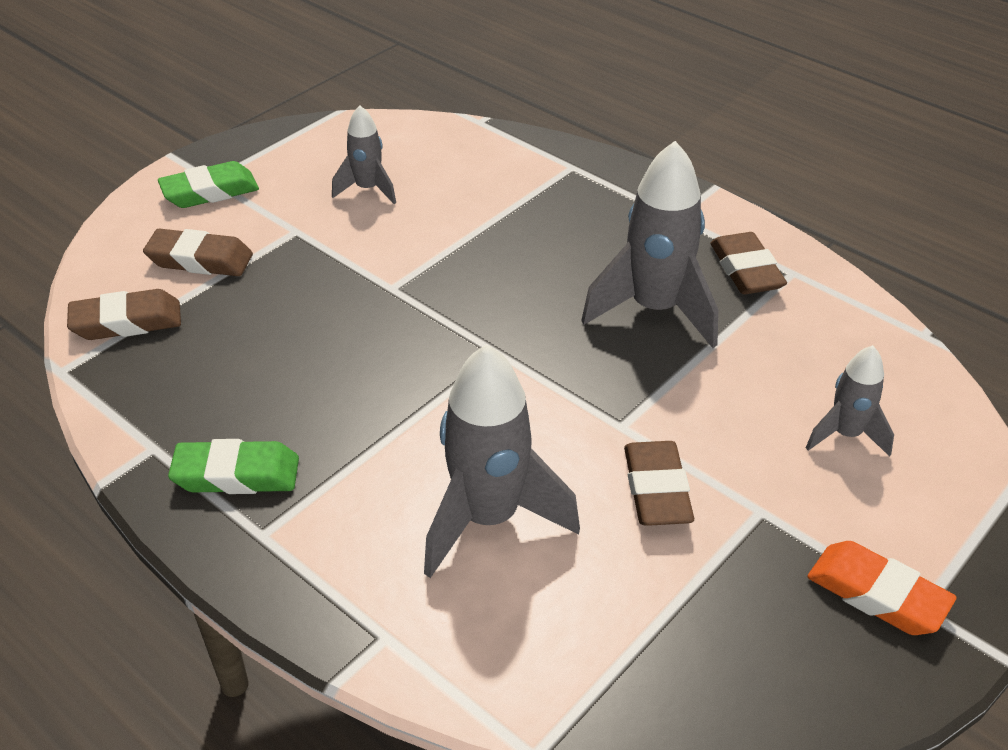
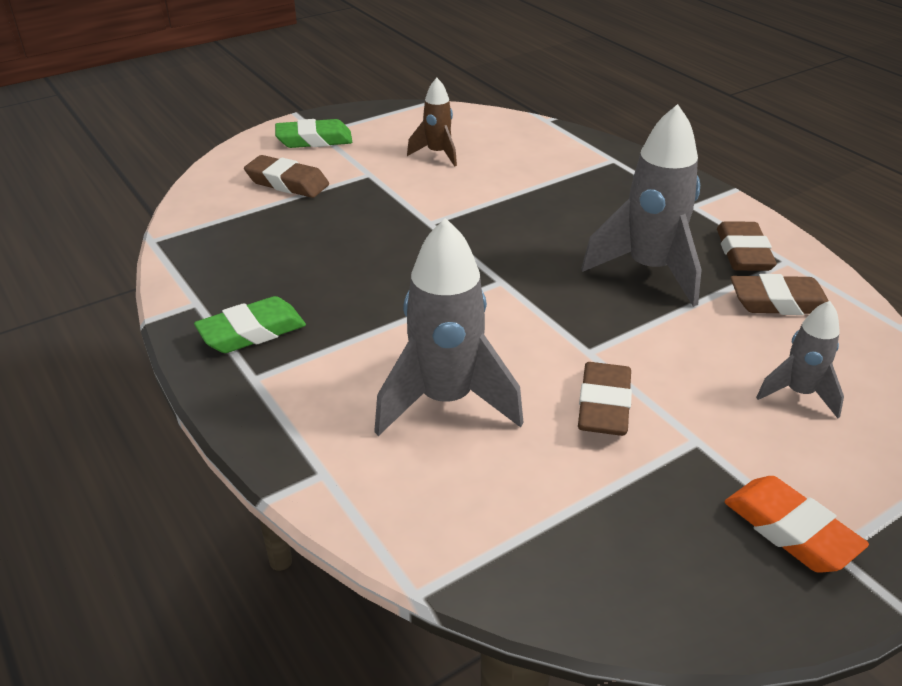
camera: 15 degrees right, 5 degrees down
brown eraser [67,289,181,340] -> brown eraser moved to [730,274,829,315]
green eraser [168,439,299,494] -> green eraser turned 45 degrees counterclockwise [194,296,306,353]
grey rocket [332,105,396,204] -> brown rocket [407,78,457,166]

